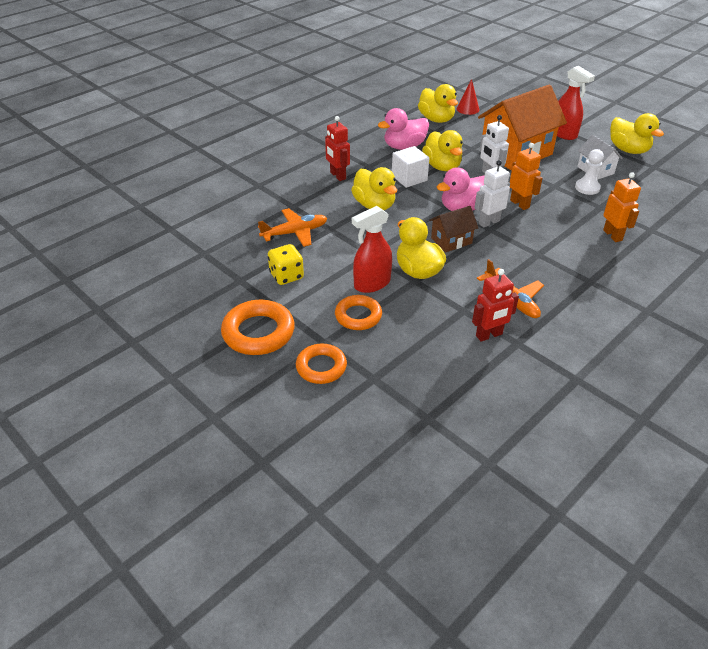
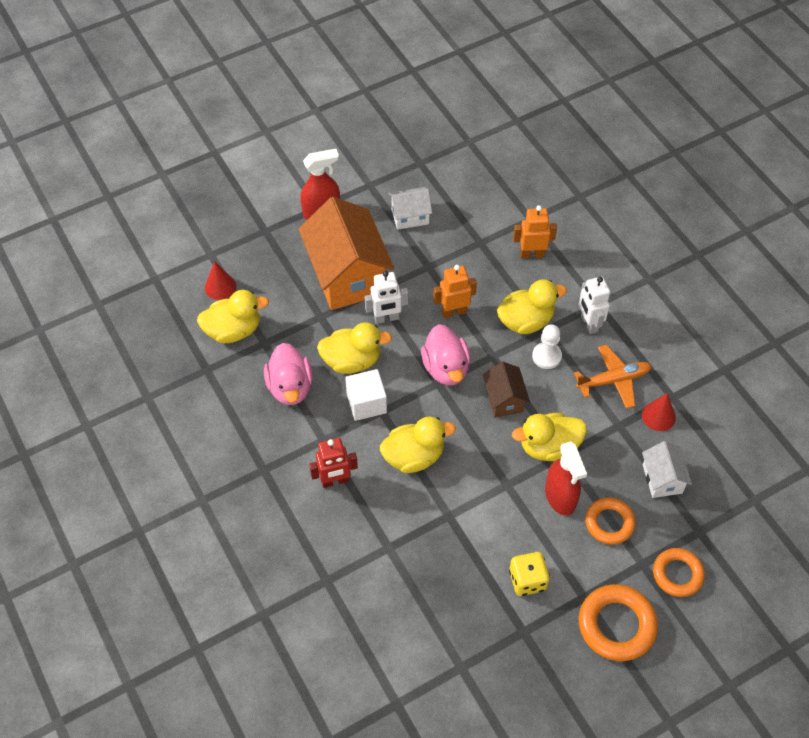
camera: 75 degrees left, 15 degrees up
orange plane [258,208,327,247] -> none
red robot [472,269,519,342] -> red cone [642,393,676,431]
white robot [475,160,510,228] -> white robot moved to [579,276,610,334]
white pawn [575,149,604,195] -> white pawn moved to [532,324,562,369]
yellow duck [610,113,664,154] -> yellow duck moved to [497,279,567,334]
none -> white house [642,441,692,498]

